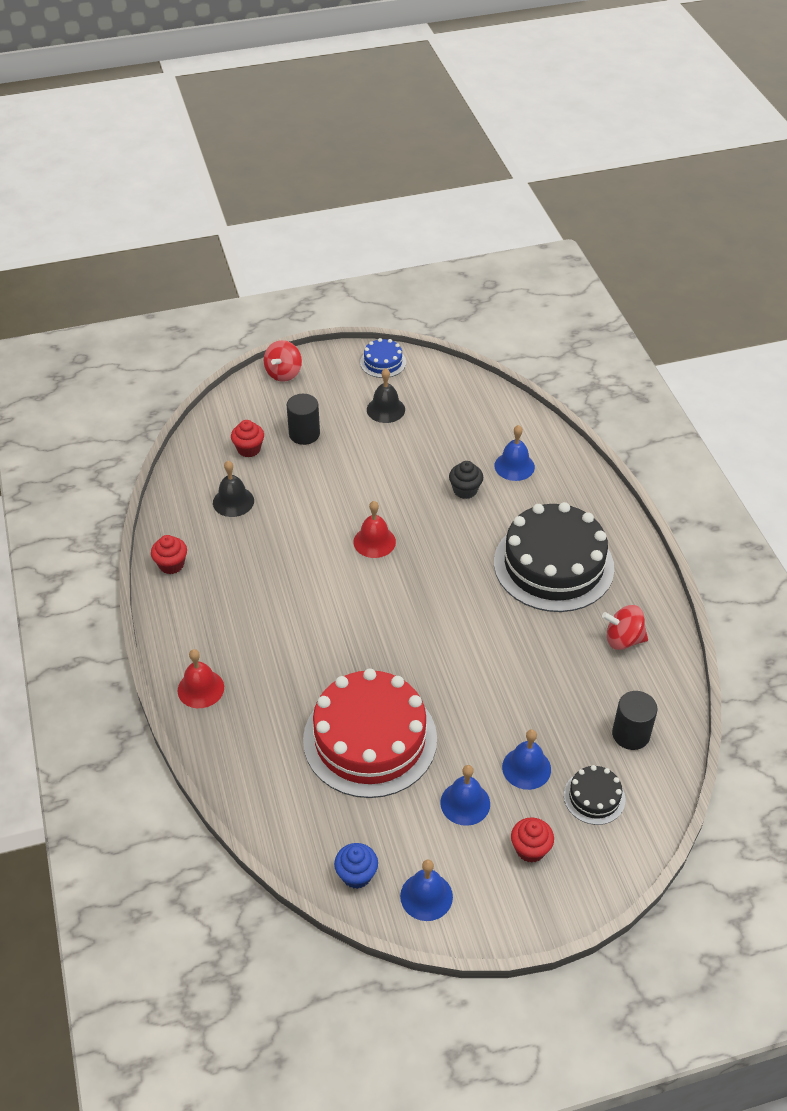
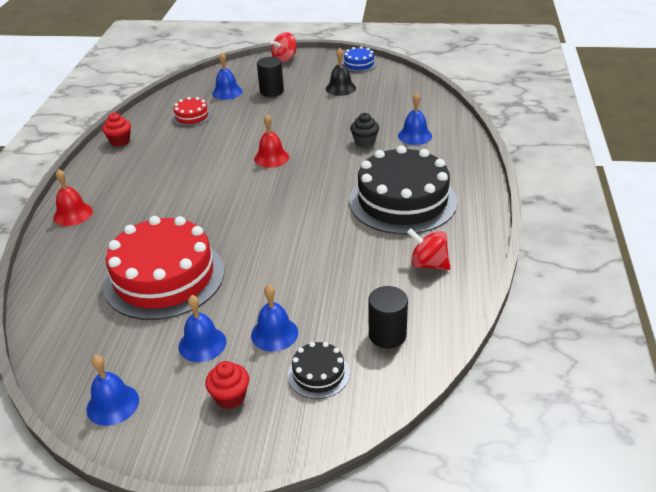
camera: 25 degrees right, 10 degrees down
black bell [213,461,254,517] -> red cake [172,97,212,127]
red cupcake [231,420,264,457] -> blue bell [212,52,242,100]
blue cupcake [334,843,378,889] -> none

